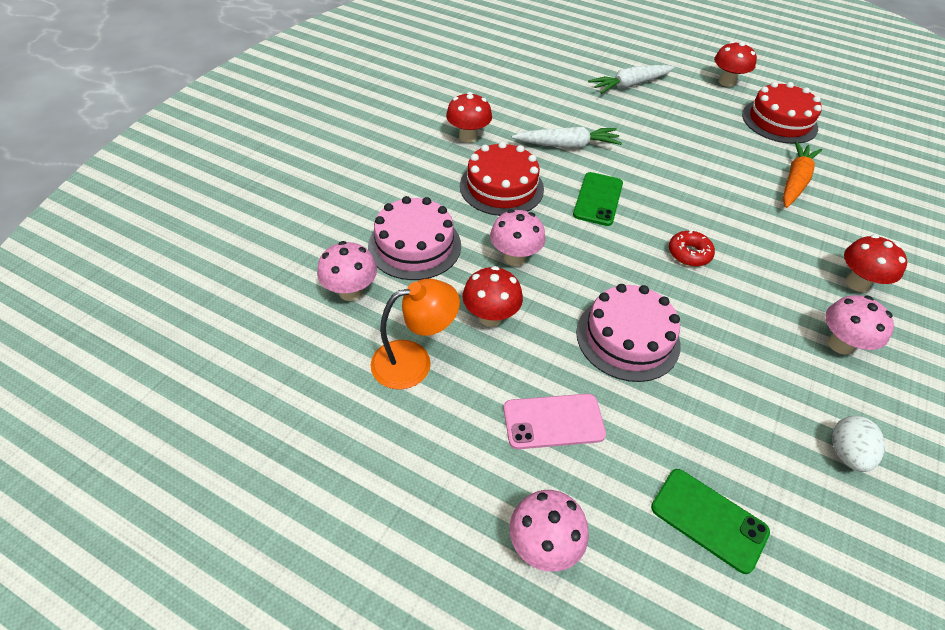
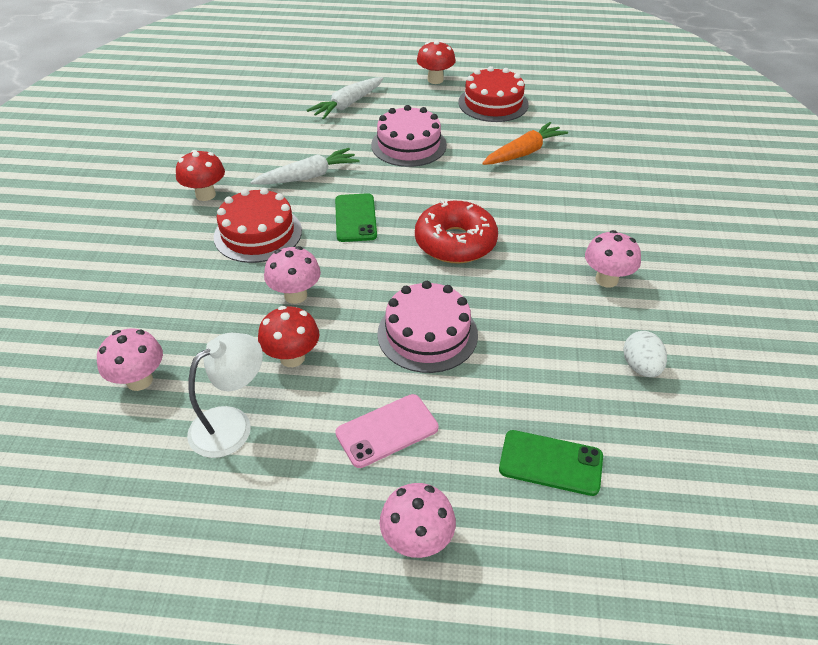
camera: 20 degrees left, 5 degrees down
pink cake [368,196,461,280] -> pink cake moved to [371,105,447,167]
orange lamp [371,279,460,390] -> white lamp [187,333,263,458]
red donut [669,229,715,266] -> red donut [415,199,498,263], size x1.92
orange carrot [783,141,822,208] -> orange carrot turned 45 degrees clockwise [482,122,568,165]
red mushroom [844,235,907,292] -> none

